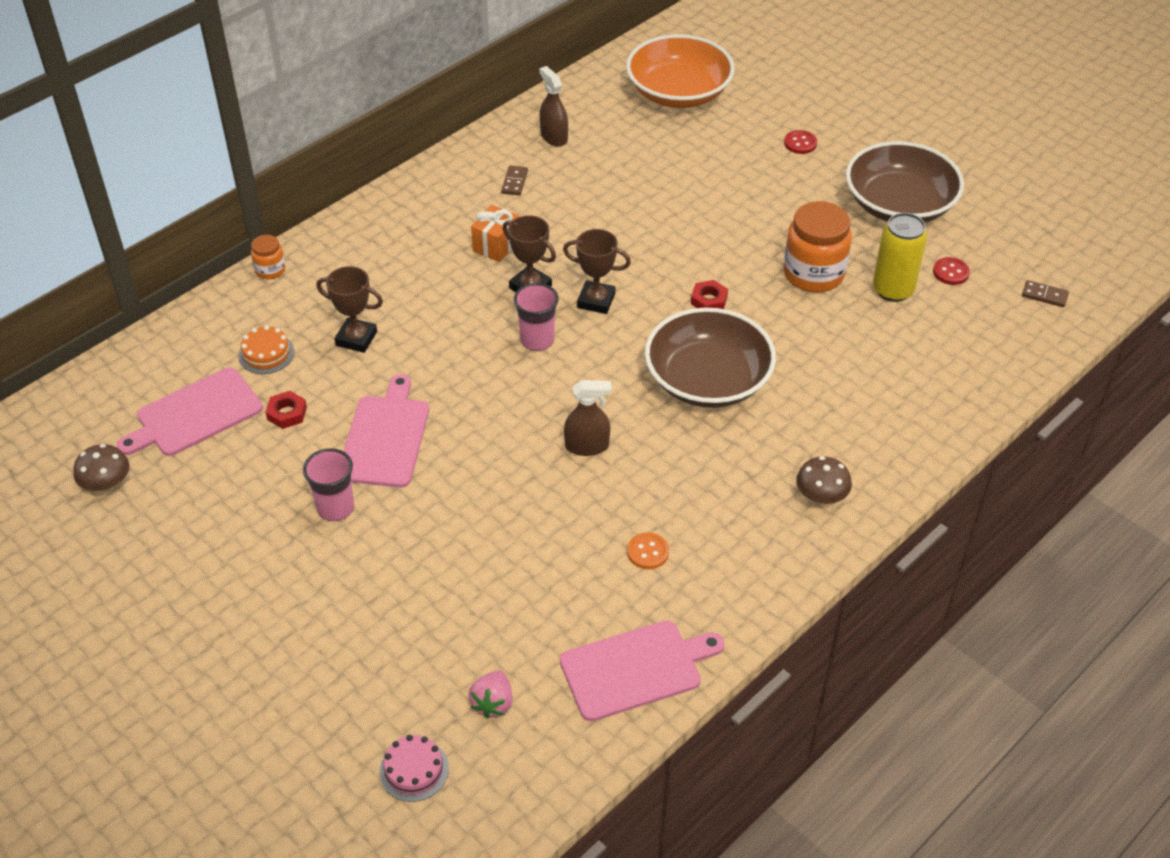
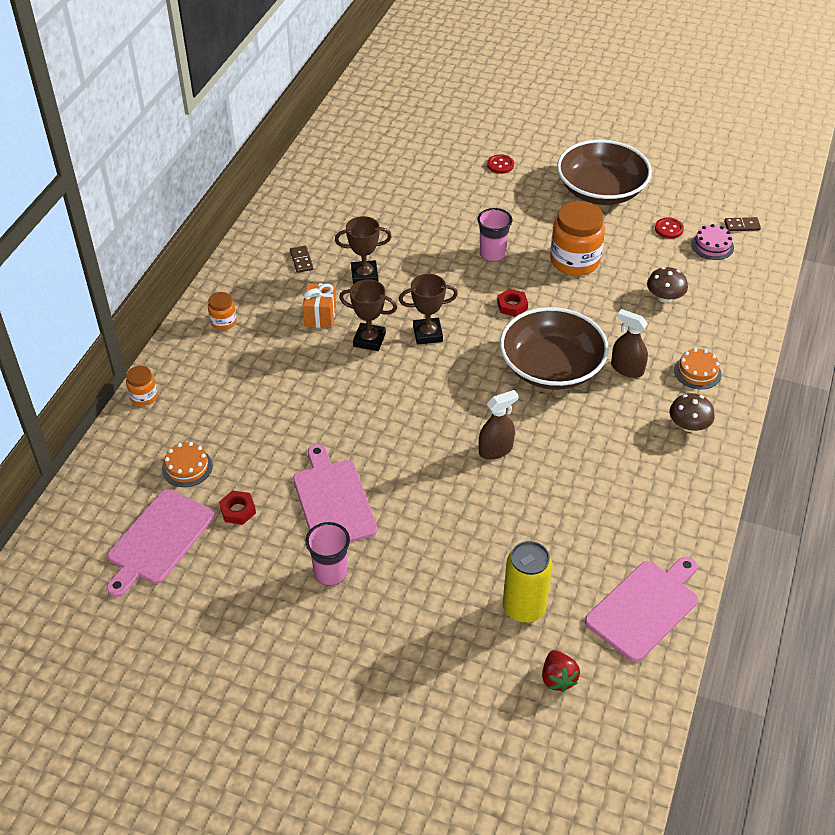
camera: 25 degrees left, 0 degrees up
brown mushroom [73,444,129,492] -> brown mushroom moved to [647,267,688,303]
brown trophy [316,266,383,353] -> brown trophy moved to [335,216,392,285]
pink cake [380,735,449,802] -> pink cake moved to [691,224,734,260]
pink strawberry [469,671,513,718] -> red strawberry [542,650,580,692]
pink cup [513,283,559,351] -> pink cup moved to [477,208,512,262]
brown spray bottle [539,66,568,147] -> brown spray bottle moved to [611,309,648,378]
orange bowl [626,34,735,108] -> none
orange button [627,533,669,569] -> none
yellow can [873,213,927,302] -> yellow can moved to [503,541,553,623]
none -> orange jar [208,292,237,330]
none -> orange cake [674,348,721,389]

